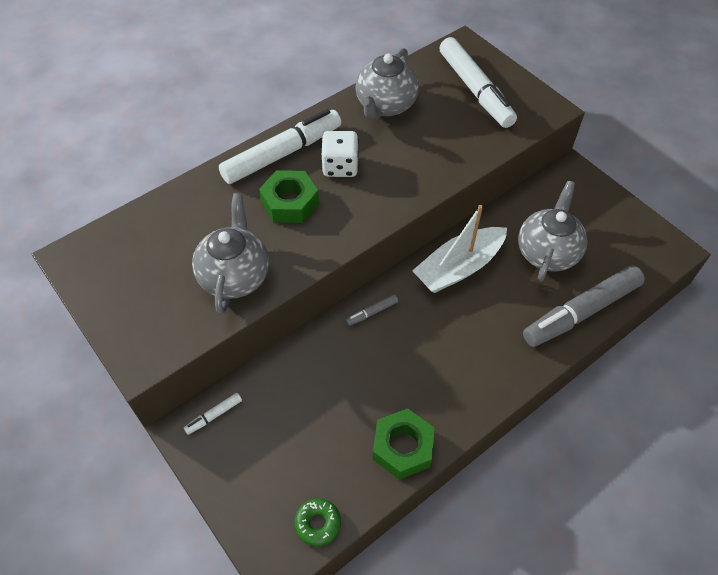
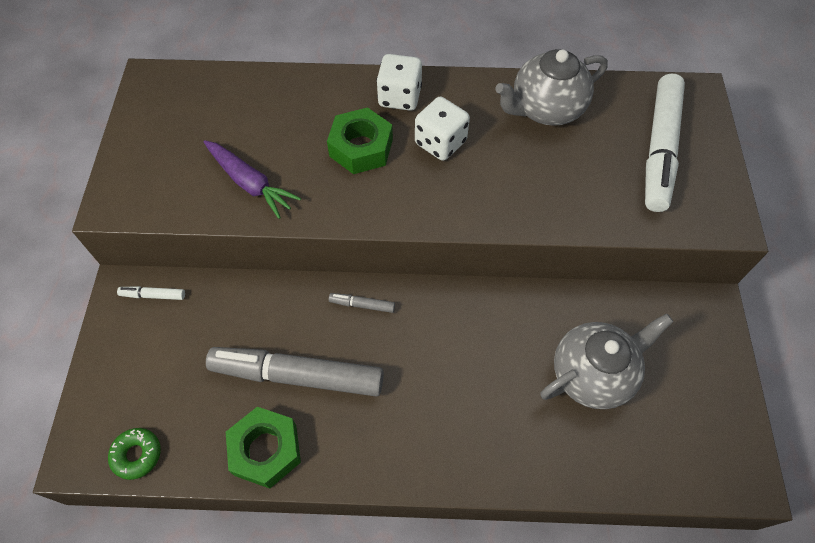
camera: 40 degrees right, 5 degrees up
grey teapot [192,193,269,315] -> purple carrot [204,140,301,219]
white marker [219,109,341,184] -> white dice [376,54,422,111]
white boat [412,205,507,293] -> none
grey marker [523,265,645,347] -> grey marker moved to [206,347,384,397]

